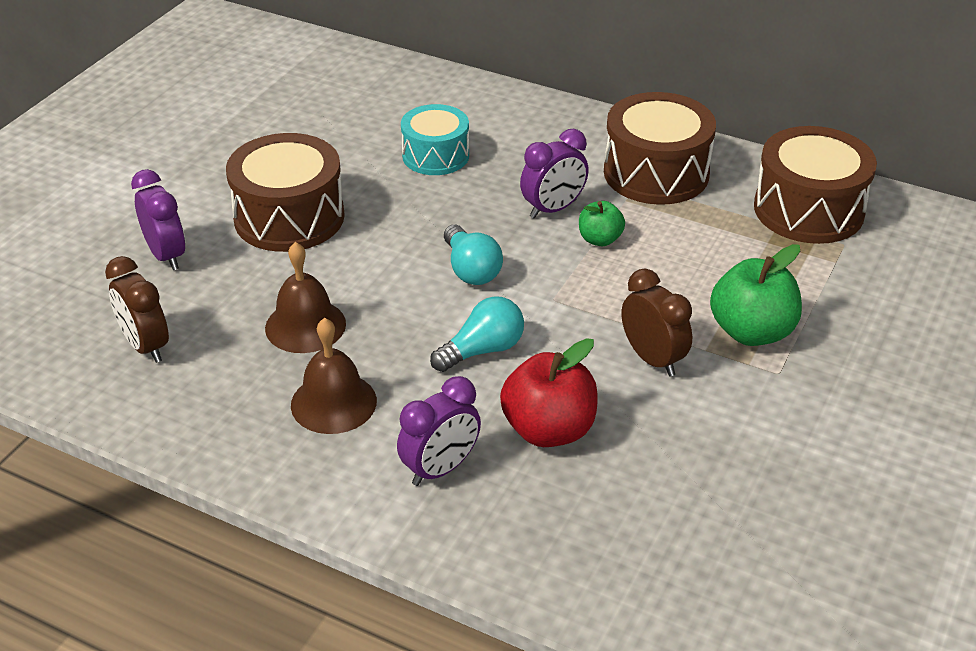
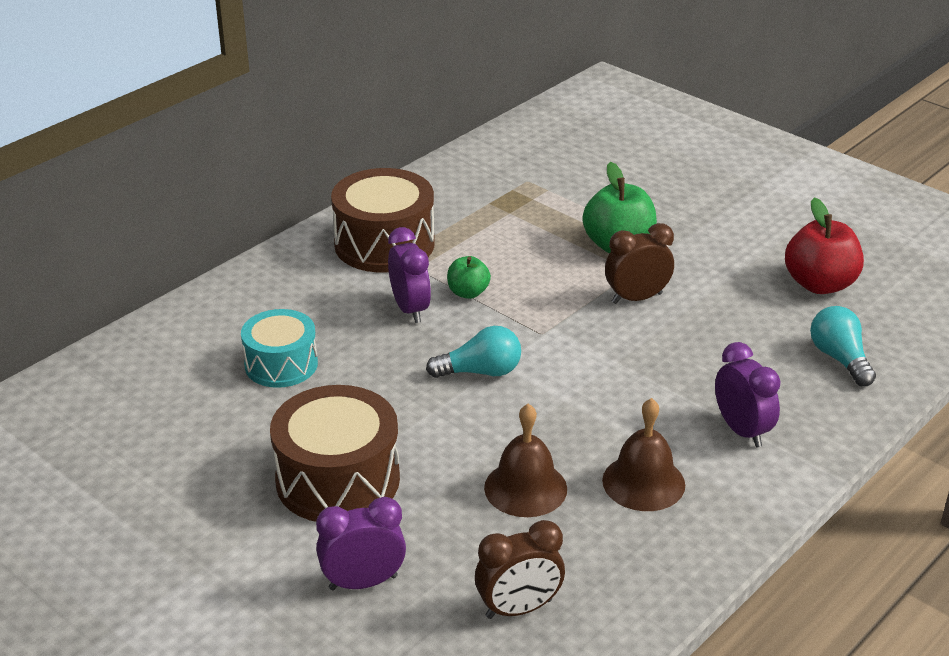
camera: 75 degrees left, 5 degrees down
turquoise light bulb [430,296,524,372] -> turquoise light bulb moved to [810,306,876,386]
red apple [500,338,598,447] -> red apple moved to [785,197,864,294]
brown drum [754,126,877,244] -> none

